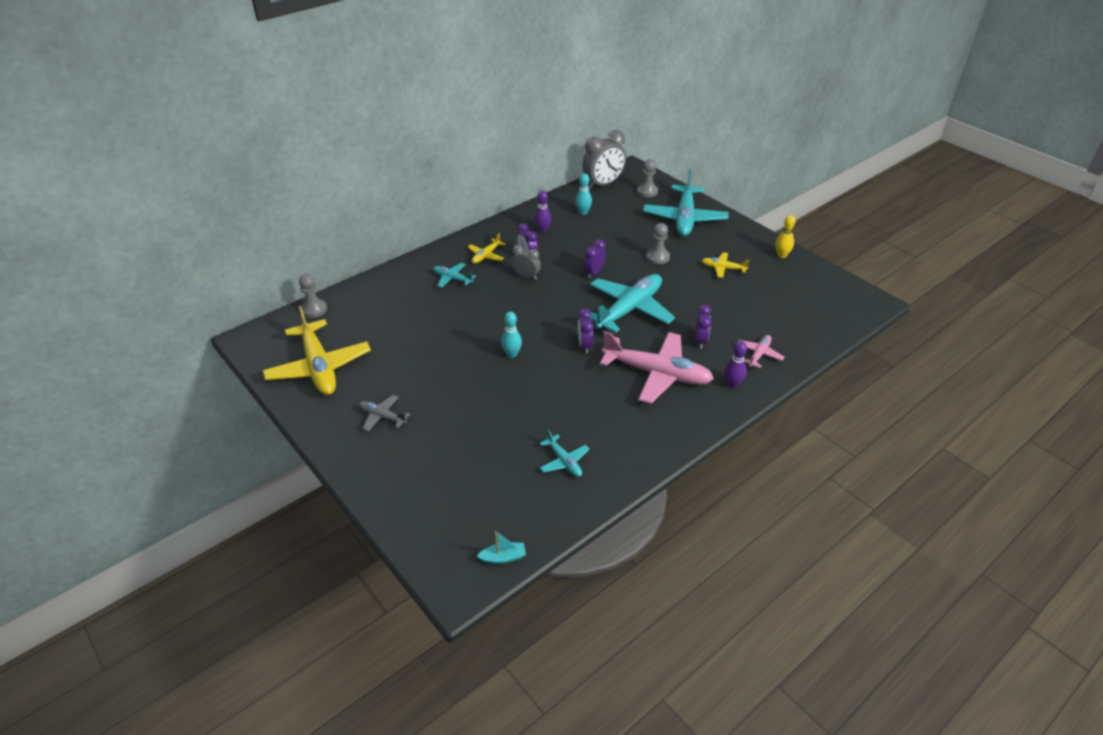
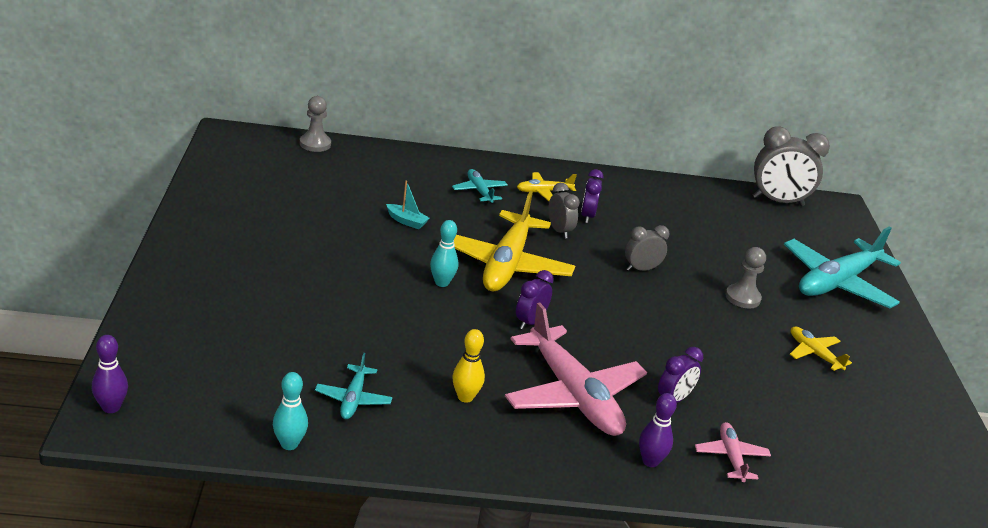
camera: 35 degrees right, 10 degrees down
yellow plane [262,306,371,395] -> yellow plane moved to [454,191,575,292]
grey plane [359,395,410,431] -> none
turquoise boat [477,531,526,564] -> turquoise boat moved to [386,180,430,229]
purple bowling pin [534,191,551,233] -> purple bowling pin moved to [92,335,128,413]
turquoise bowling pin [575,173,592,215] -> turquoise bowling pin moved to [273,372,308,450]
purple clock [584,239,606,278] -> grey clock [625,225,669,271]
turquoise plane [589,274,675,333] -> none
grey pawn [637,159,658,197] -> none
pink plane [739,335,785,368] -> pink plane turned 75 degrees counterclockwise [695,422,771,482]
yellow bowling pin [775,215,796,258] -> yellow bowling pin moved to [452,329,485,403]

